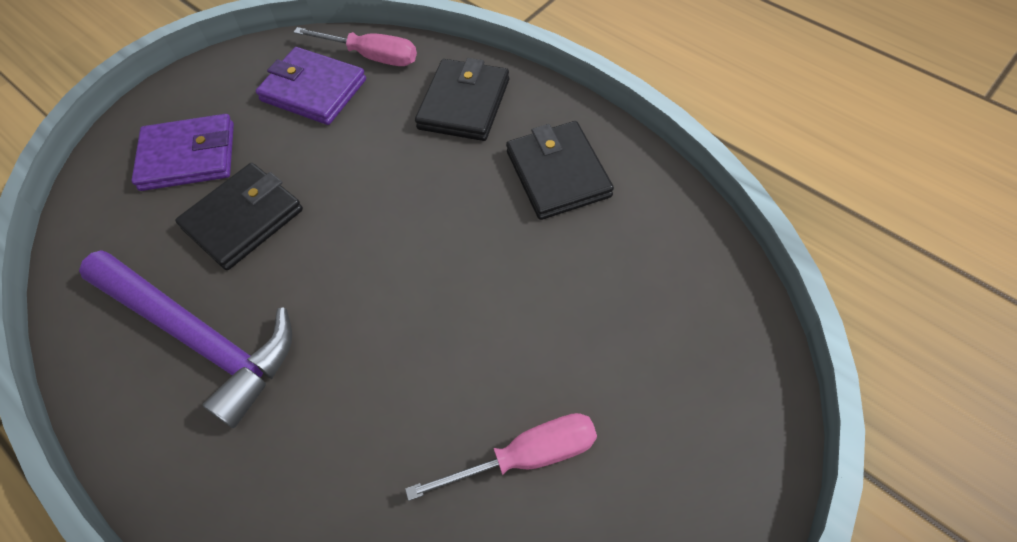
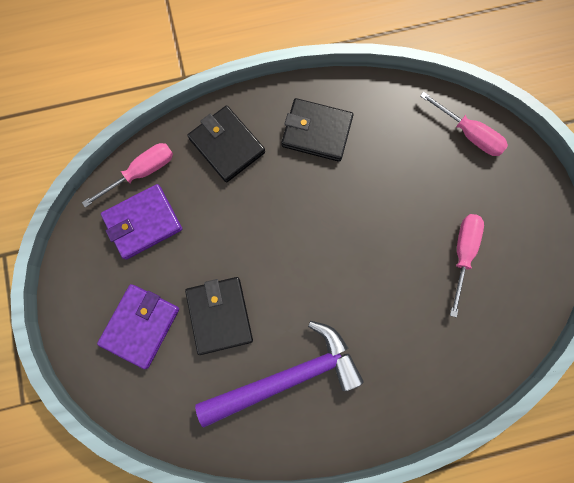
camera: 60 degrees left, 20 degrees up
none -> pink screwdriver [420,91,508,156]

